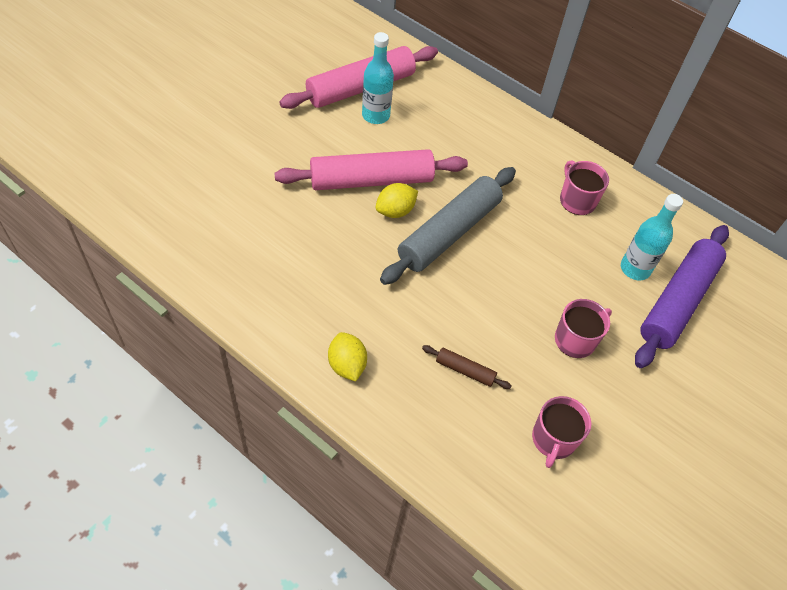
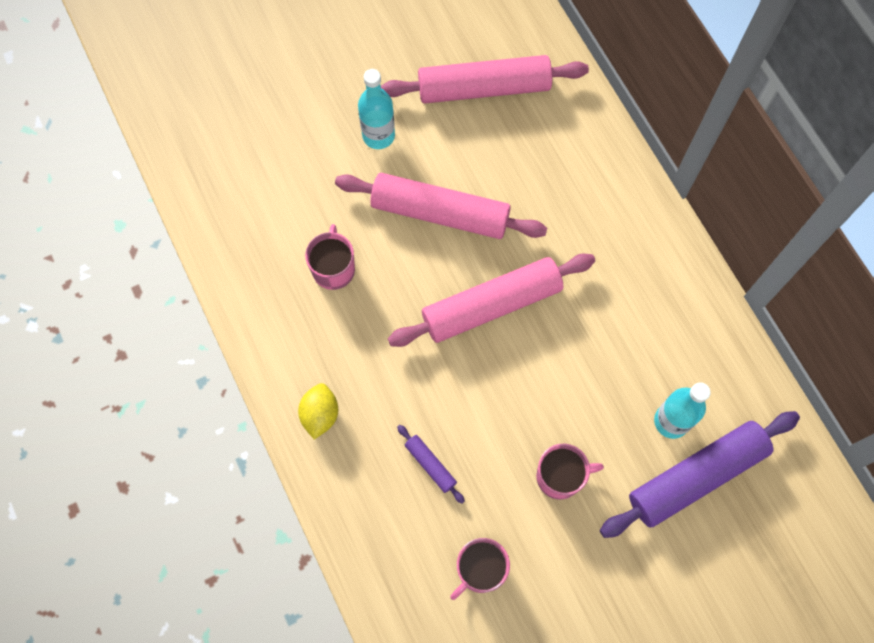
camera: 30 degrees right, 15 degrees up
turquoise bottle [362,32,394,124] -> turquoise bottle moved to [358,69,395,149]
yellow lemon [375,183,418,218] -> none
grey rolling pin [380,167,516,285] -> pink rolling pin [388,254,595,347]
brown rolling pin [422,345,512,389] -> purple rolling pin [397,425,465,504]
pink mug [560,160,609,215] -> pink mug moved to [305,224,355,290]

